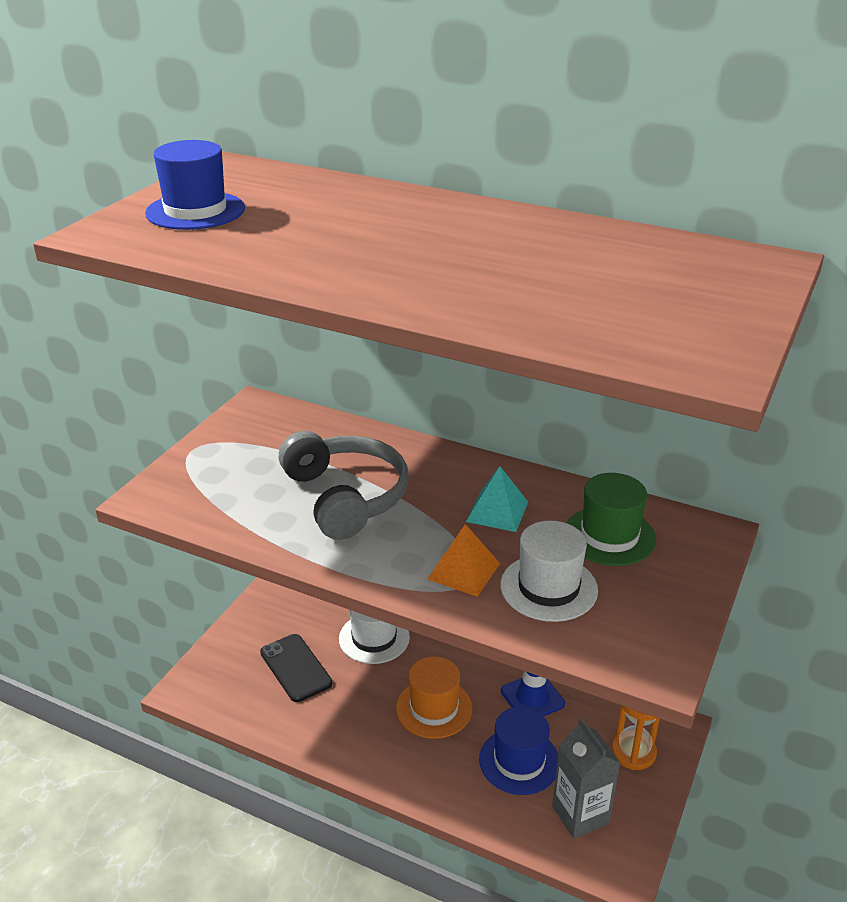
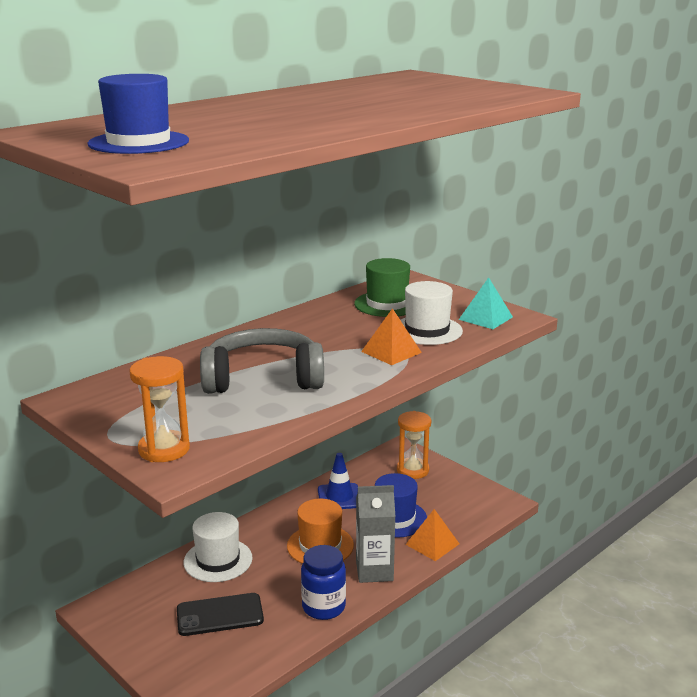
camera: 70 degrees left, 10 degrees down
turquoise pyramid [466,466,528,532] -> turquoise pyramid moved to [459,277,513,329]
grey carton [552,718,620,839] -> grey carton moved to [356,485,395,583]
none -> orange hourglass [129,356,190,462]
none -> blue jar [301,545,346,620]
none -> orange pyramid [405,509,459,561]

